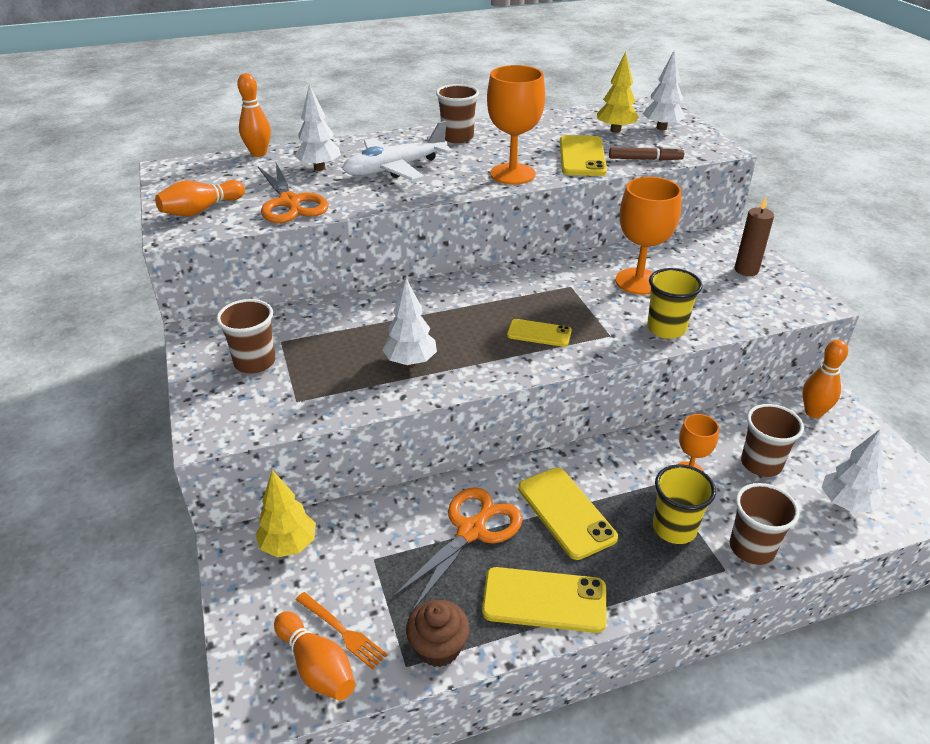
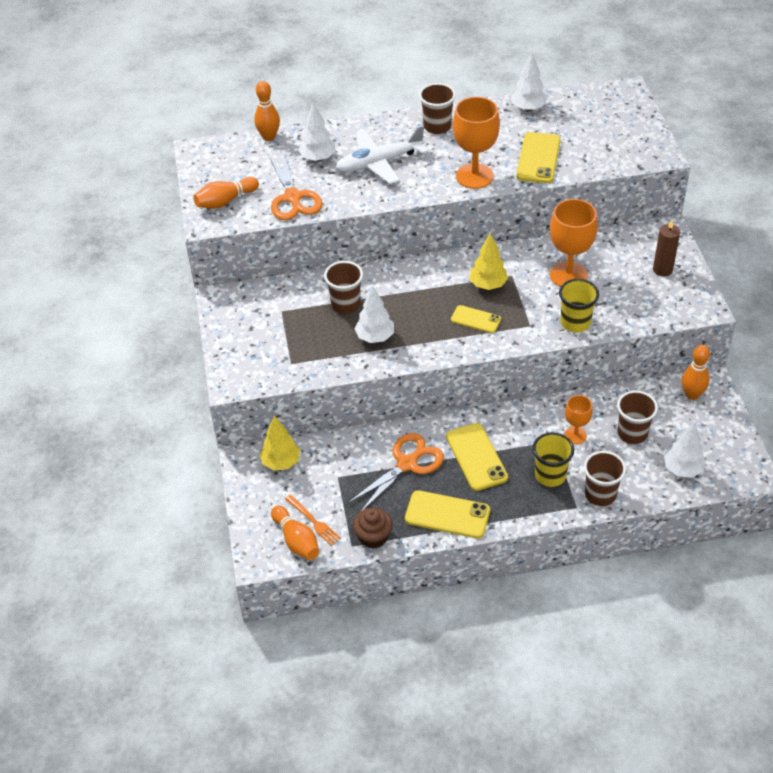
camera: 10 degrees right, 10 degrees up
brown cup [216,299,275,374] -> brown cup moved to [324,261,363,314]
yellow tree [597,52,639,133] -> yellow tree moved to [469,233,508,290]
brown marker [609,146,684,161] -> none
white tree [643,50,685,130] -> white tree moved to [511,53,547,111]

